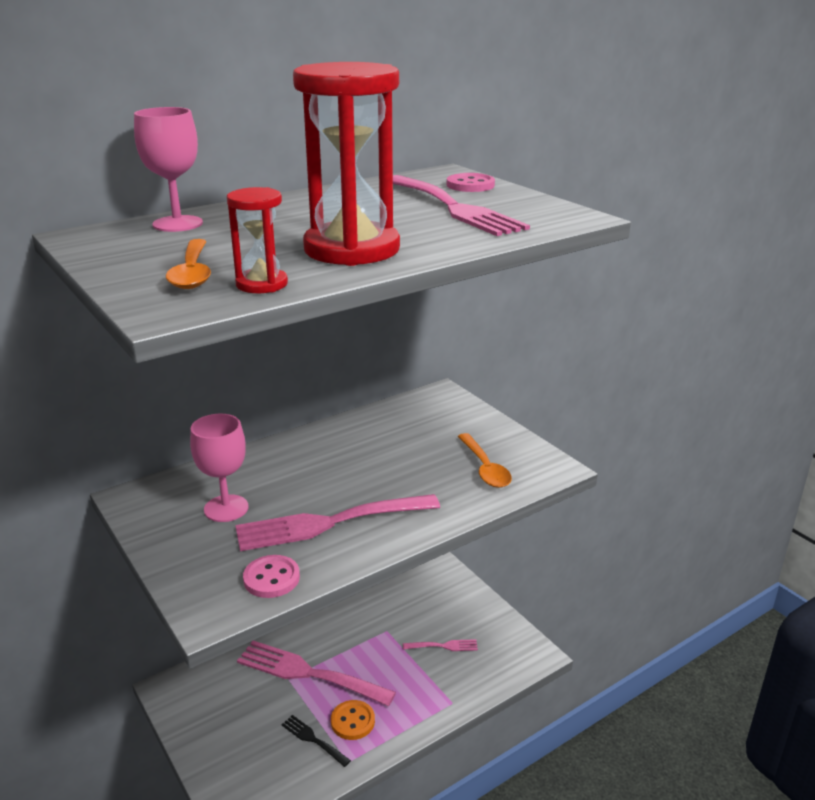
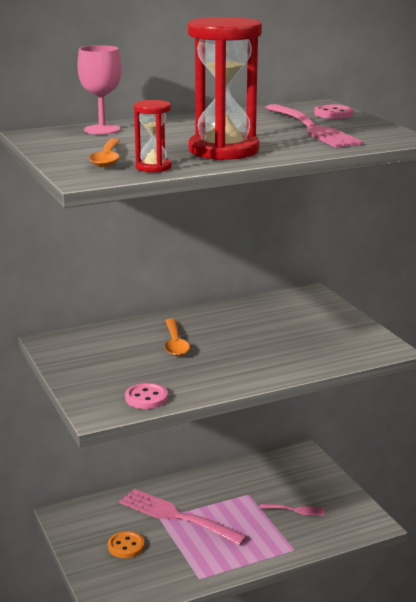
camera: 10 degrees right, 5 degrees down
pink goblet [190,414,248,522] -> none
pink fork [235,494,440,551] -> none
black fork [282,715,351,767] -> none
orange button [331,700,375,740] -> orange button moved to [108,531,145,558]
orange spoon [458,433,512,488] -> orange spoon moved to [165,319,190,356]

